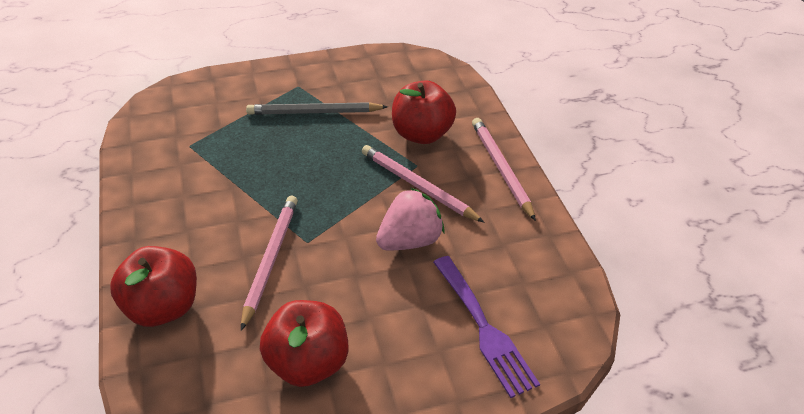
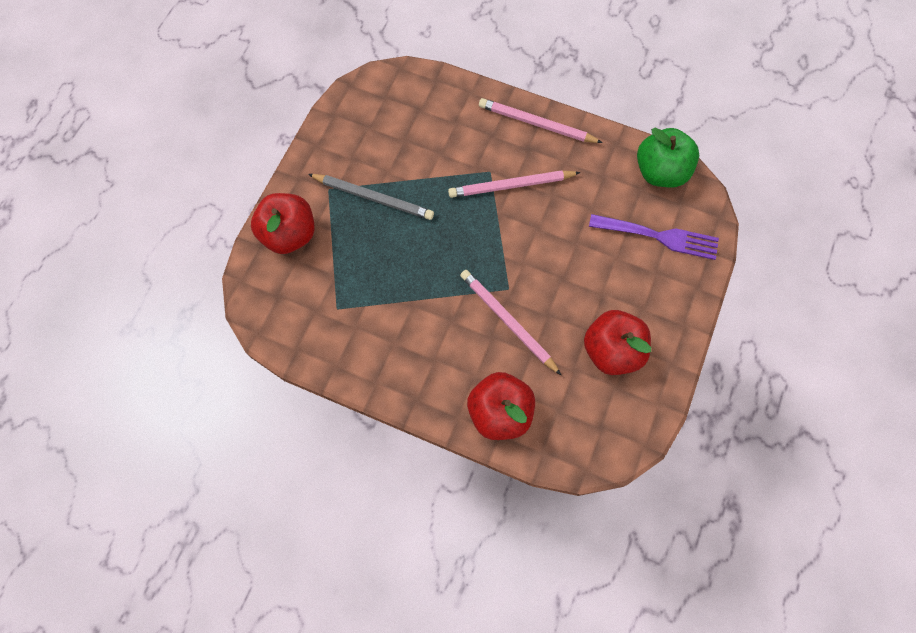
camera: 50 degrees left, 25 degrees up
grey pencil [246,102,388,115] -> grey pencil turned 105 degrees counterclockwise [308,174,434,220]
pink strawberry [376,188,444,250] -> none
red apple [392,81,456,144] -> red apple moved to [251,193,314,254]
none -> green apple [637,128,699,188]

